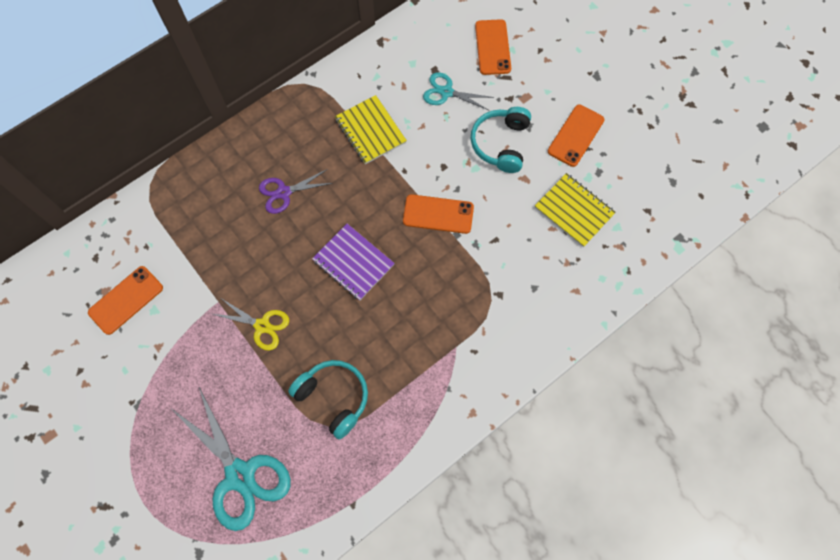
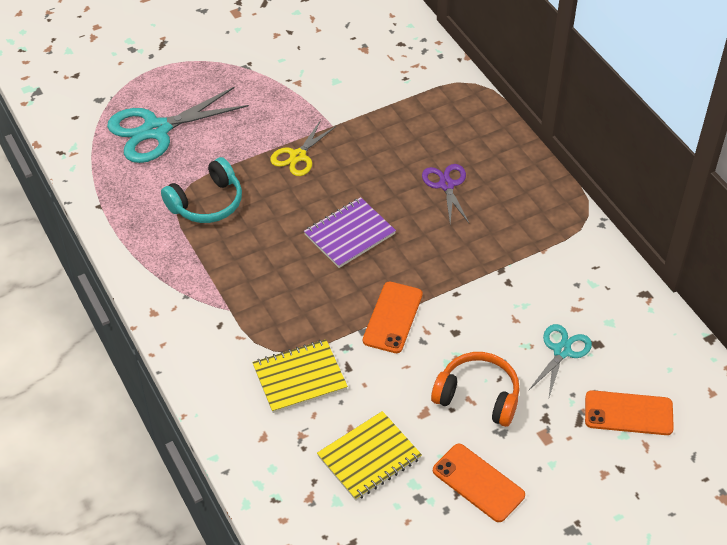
camera: 100 degrees right, 20 degrees down
orange phone [88,266,163,335] -> none
yellow notebook [335,95,407,164] -> yellow notebook moved to [252,339,348,413]
turquoise headphones [471,107,531,173] -> orange headphones [431,352,520,427]

